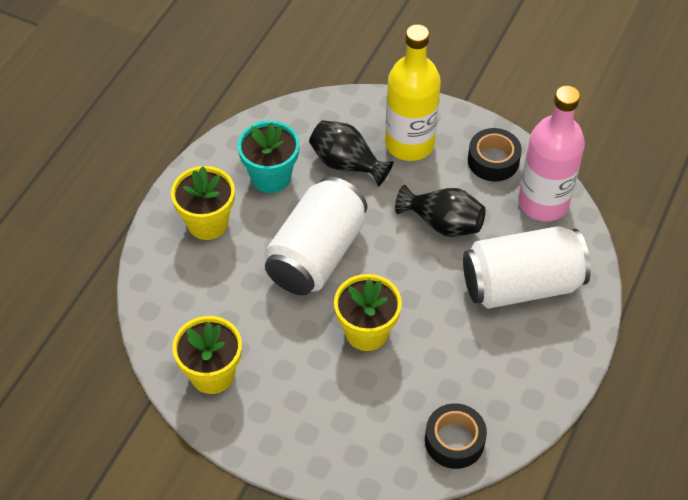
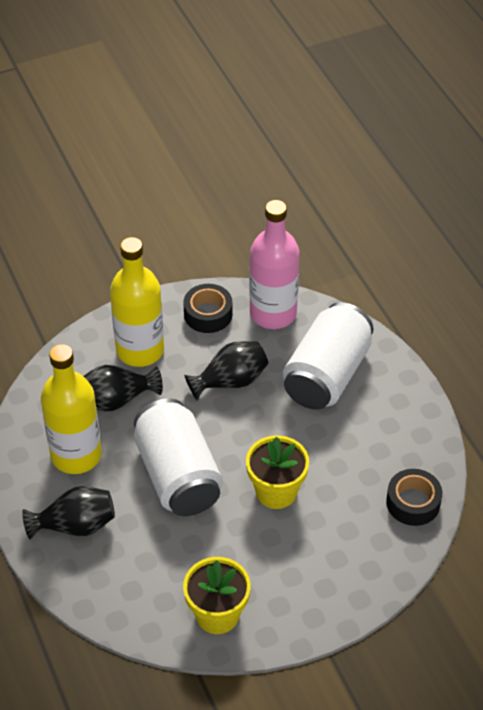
camera: 50 degrees left, 5 degrees down
yellow flower pot [171,166,235,240] -> black vase [22,486,115,539]
turquoise flower pot [238,120,300,193] -> yellow bottle [41,344,102,474]

